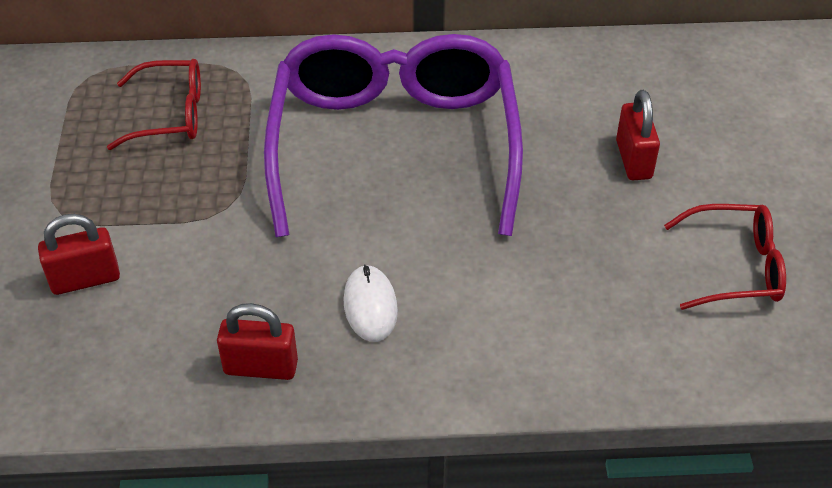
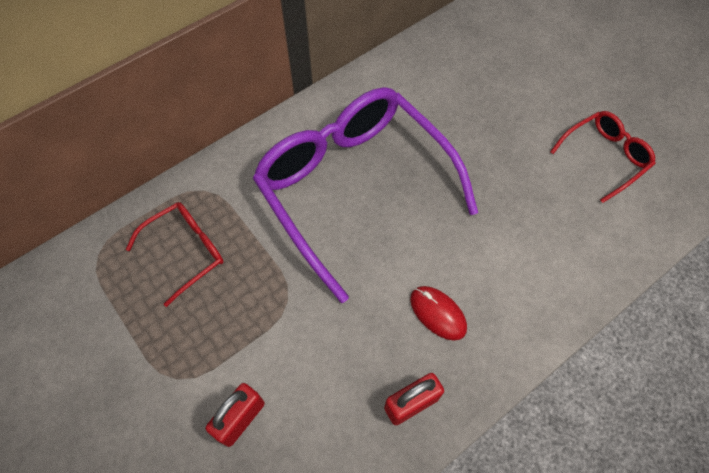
camera: 35 degrees left, 15 degrees up
white mouse [343,265,398,342] -> red mouse [410,286,467,340]
red padlock [616,90,660,180] -> none

